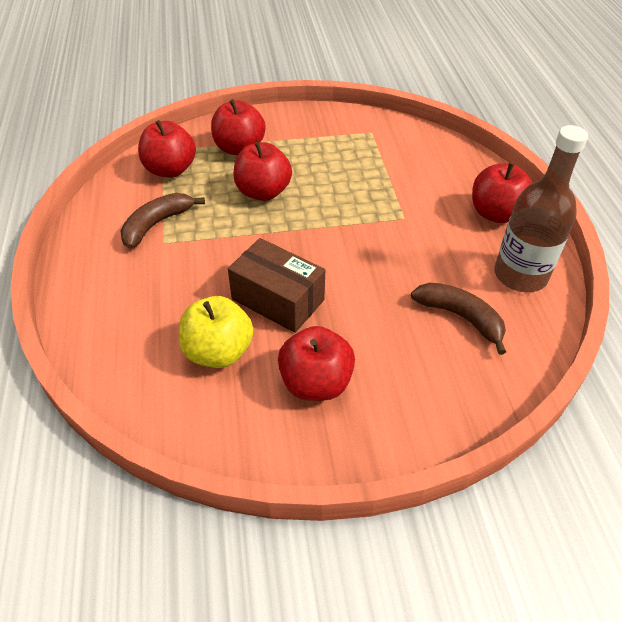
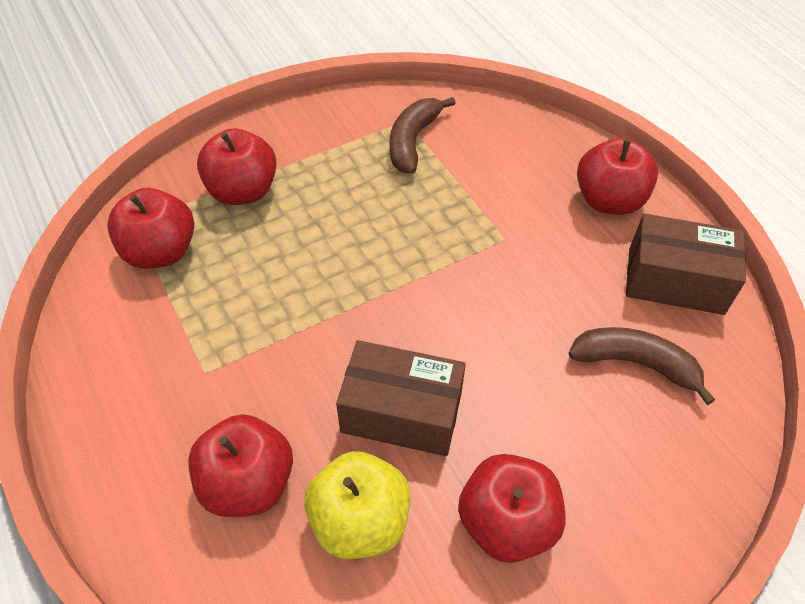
camera: 20 degrees left, 5 degrees up
brown banana [120,193,205,249] -> brown banana moved to [390,97,456,174]
red apple [233,142,292,201] -> red apple moved to [188,414,293,517]
brown bottle [494,125,588,292] -> brown box [626,213,746,315]

